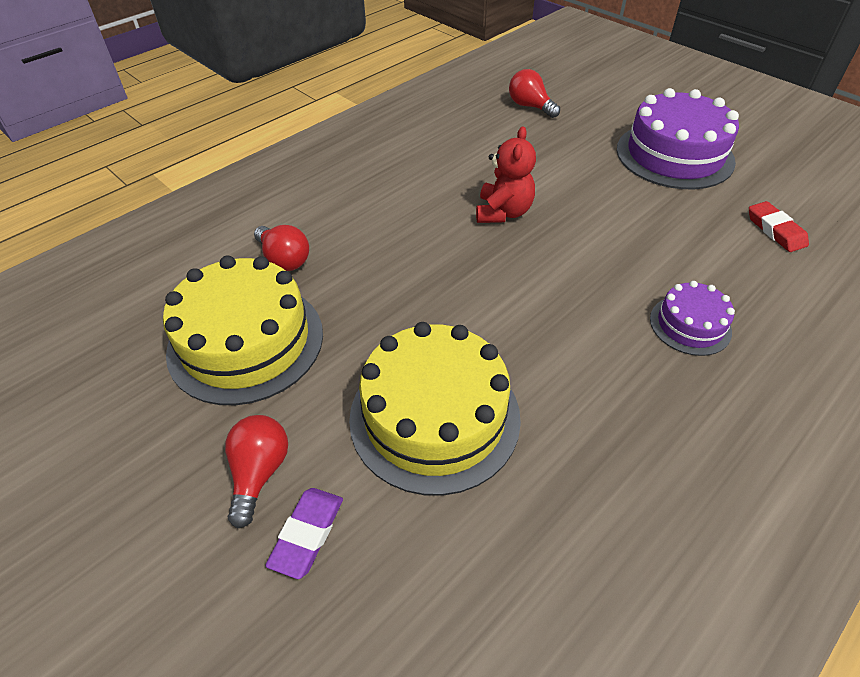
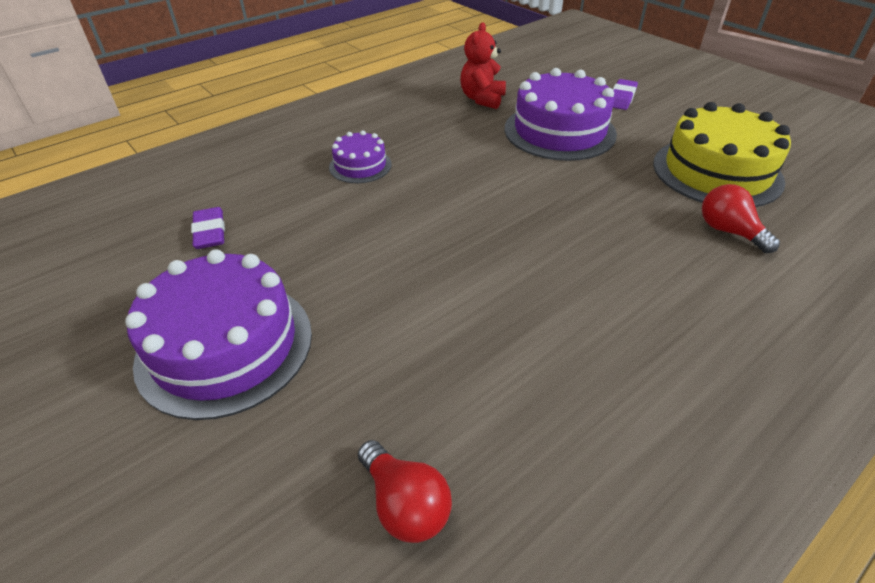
camera: 175 degrees left, 5 degrees down
red light bulb [225,415,288,528] -> none
yellow cake [349,322,521,496] -> purple cake [505,68,617,161]
red teddy bear [476,126,536,223] -> red teddy bear moved to [460,22,506,109]
red eraser [749,201,809,252] -> purple eraser [191,207,225,249]

